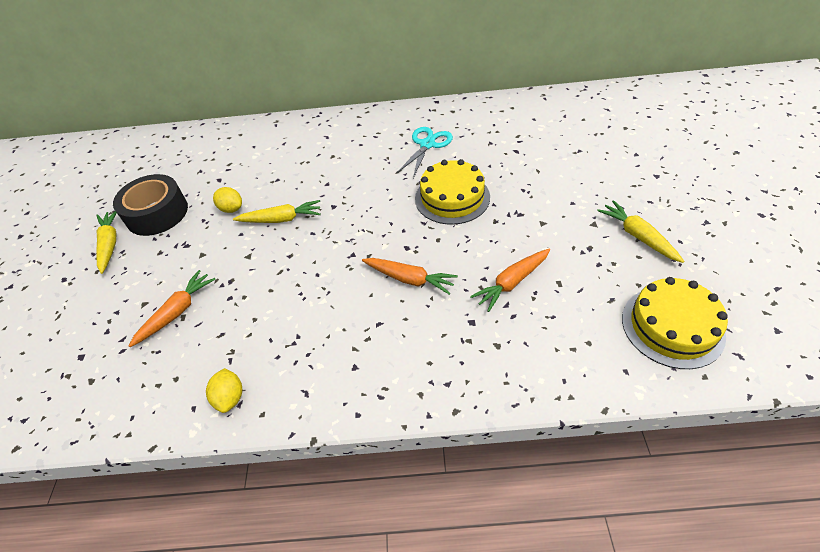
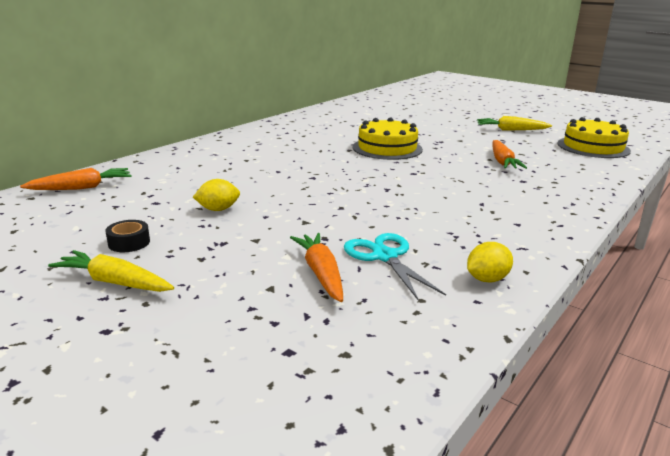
camera: 55 degrees left, 25 degrees down
black tape [113,174,188,236] -> black tape [105,220,150,252], size x0.45
yellow lemon [206,368,242,413] -> yellow lemon turned 60 degrees counterclockwise [467,242,513,282]
yellow carrot [233,200,321,223] -> none
orange carrot [362,258,458,295] -> orange carrot moved to [20,168,132,190]
turquoise scissors [396,127,453,178] -> turquoise scissors moved to [344,233,446,300]

